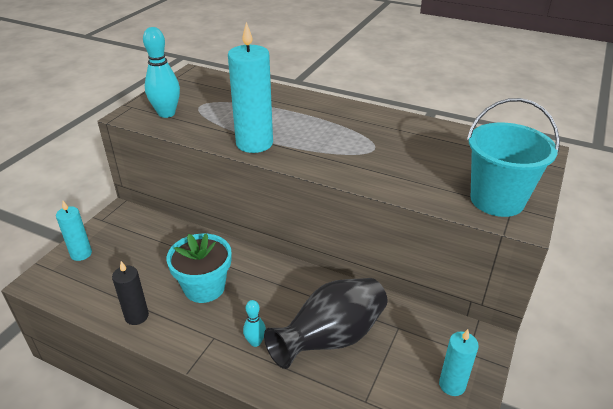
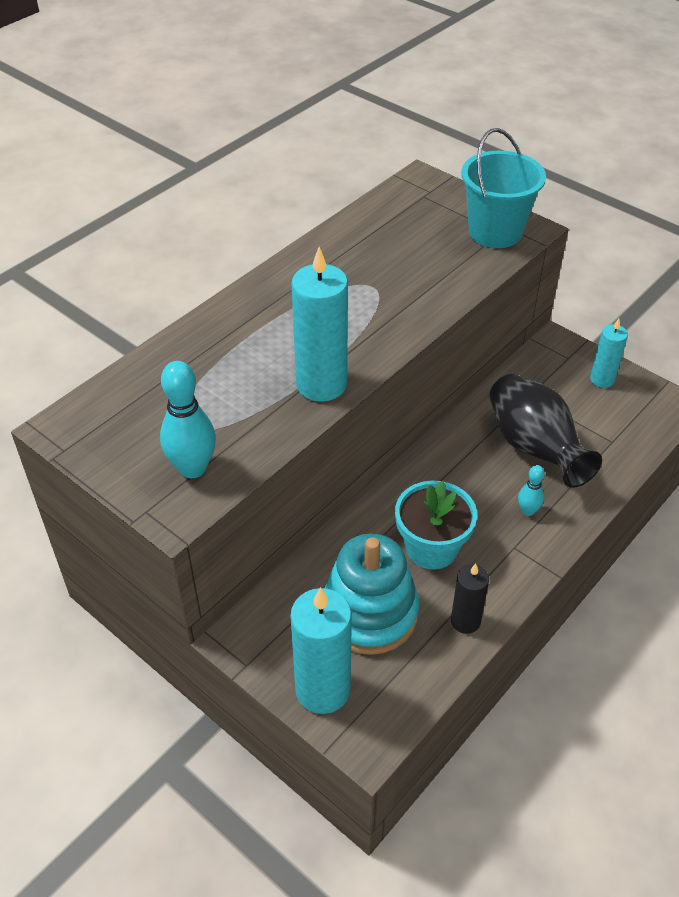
camera: 75 degrees left, 10 degrees up
turquoise candle [56,201,92,261] -> turquoise candle [290,587,352,714], size x1.73
none -> turquoise stacking toy [325,534,419,655]

